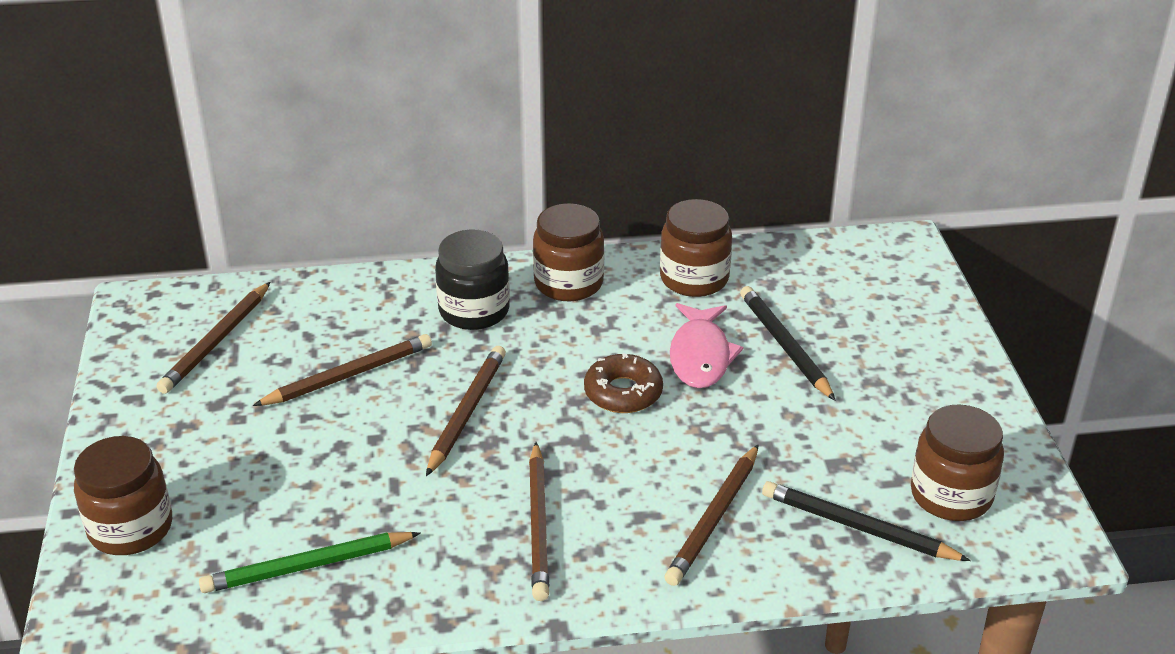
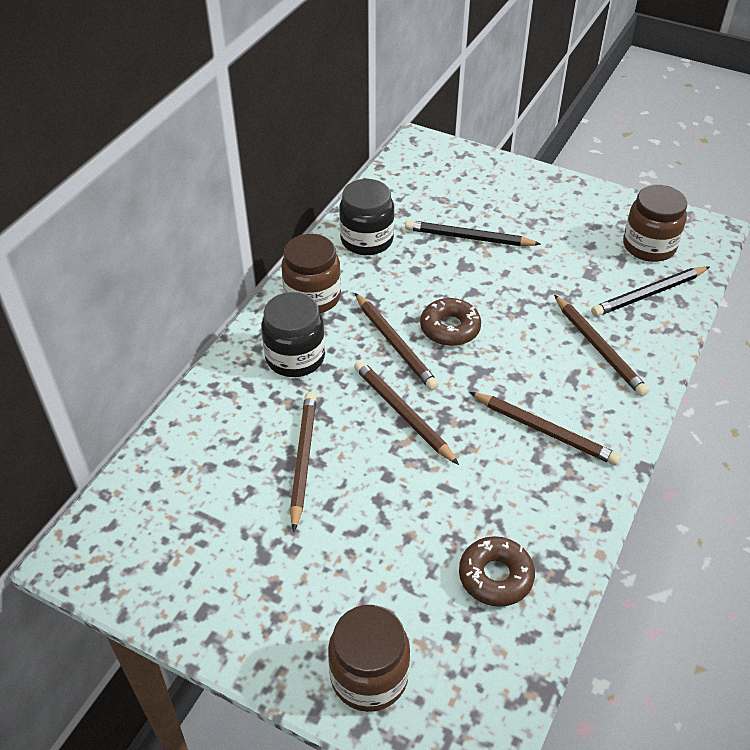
camera: 55 degrees left, 10 degrees up
brown pencil [157,282,270,394] -> brown pencil moved to [355,293,439,391]
green pencil [199,532,421,593] -> brown donut [459,536,535,607]
brown jar [660,199,732,297] -> black jar [339,179,394,255]
pink fish [670,303,743,388] -> none

